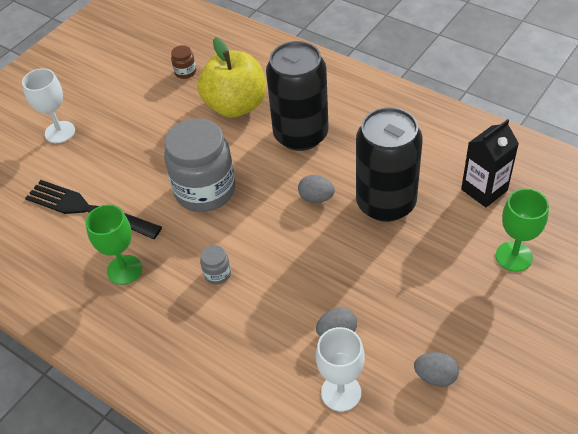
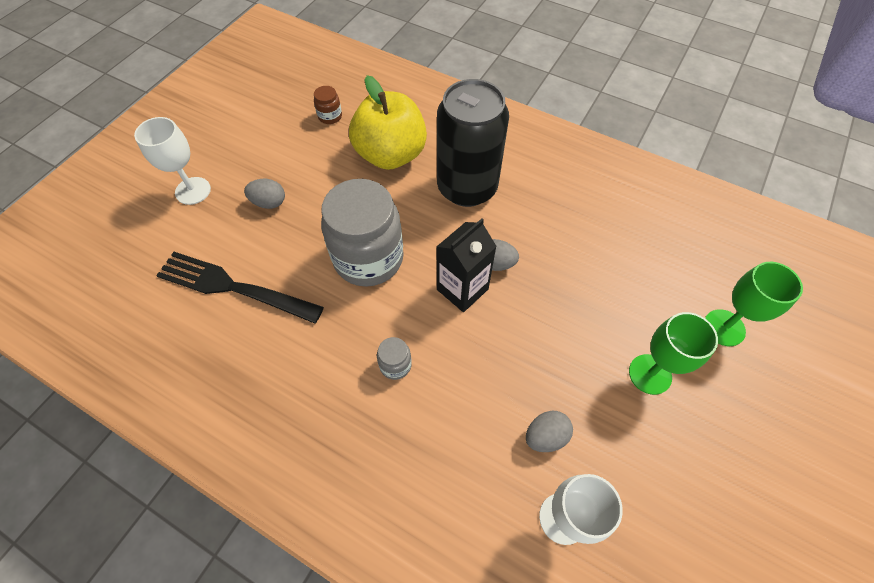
camera: 10 degrees left, 10 degrees up
green goblet [85,205,142,285] -> green goblet moved to [629,312,718,395]
black can [356,107,423,222] -> none
grey egg [414,352,459,387] -> grey egg moved to [244,179,285,209]
black carton [461,119,519,207] -> black carton moved to [437,218,497,312]

